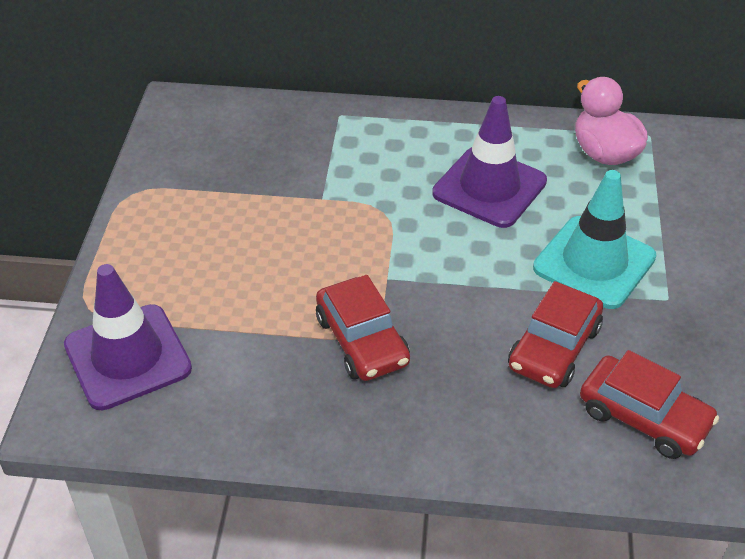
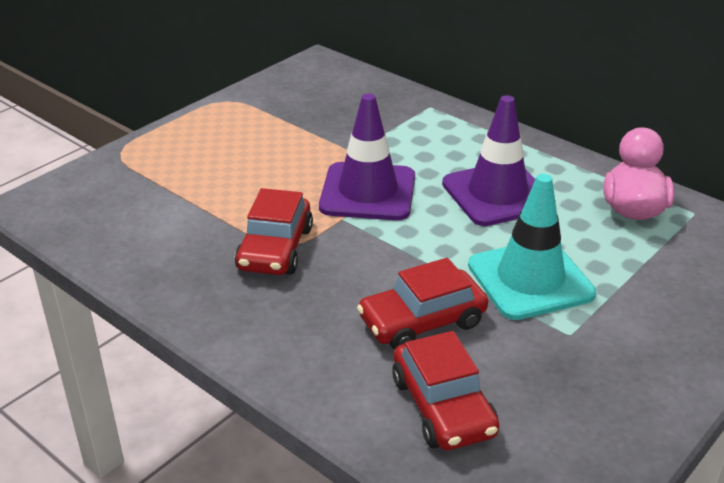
camera: 35 degrees right, 10 degrees down
purple traffic cone [64,264,192,410] -> purple traffic cone moved to [319,94,415,220]

